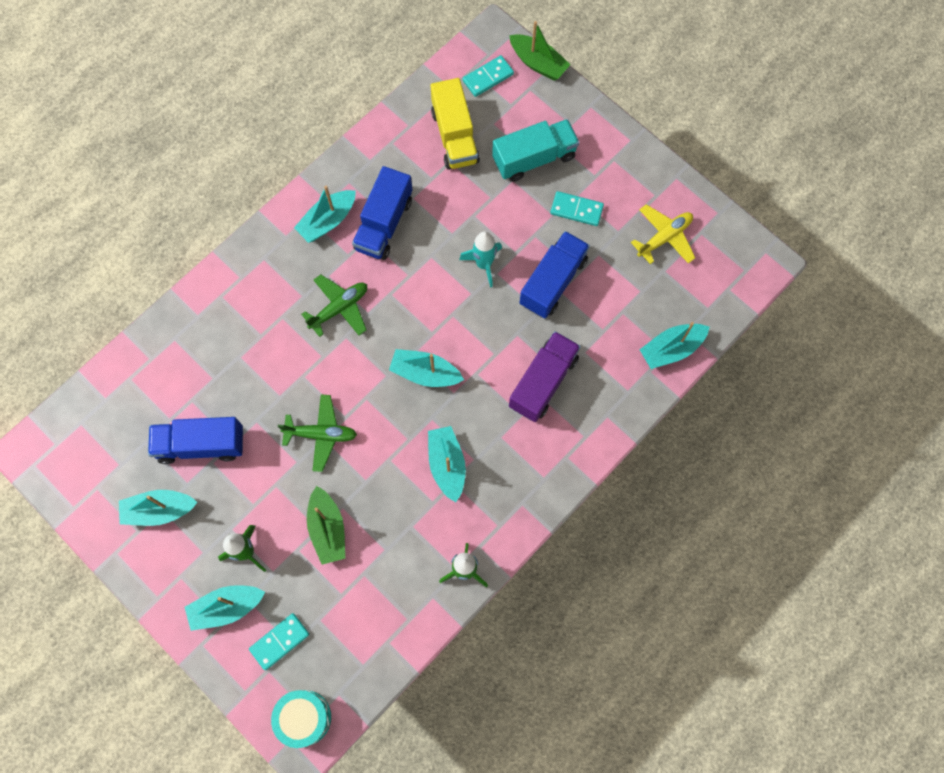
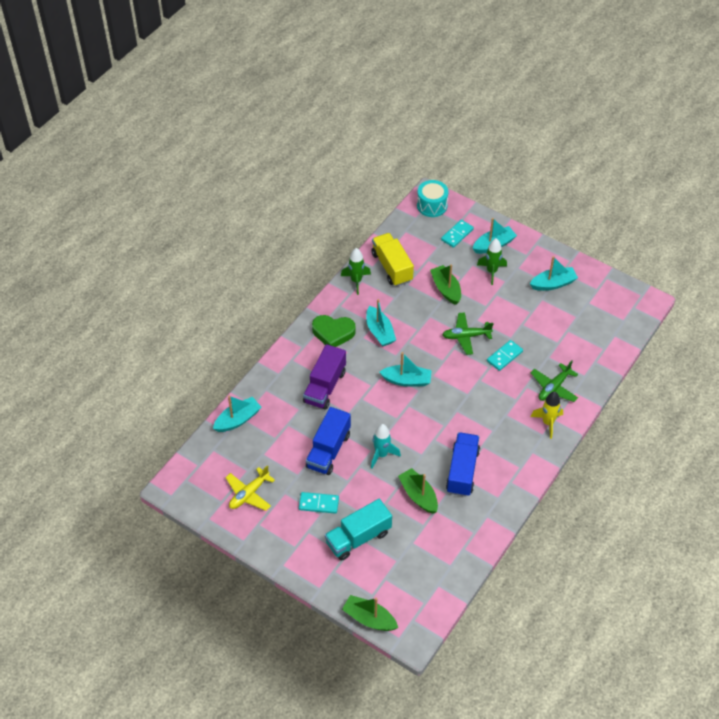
camera: 170 degrees right, 20 degrees down
blue truck [148,417,243,464] -> none
turquoise boat [294,186,356,243] -> none
green plane [301,275,367,337] -> green plane moved to [531,360,578,402]
yellow truck [431,78,480,170] -> yellow truck moved to [371,233,414,286]
turquoise domino [463,55,514,97] -> turquoise domino moved to [487,340,523,371]
none -> green heart [312,315,356,347]
none -> green boat [398,468,438,514]
none -> yellow rocket [531,392,563,439]

